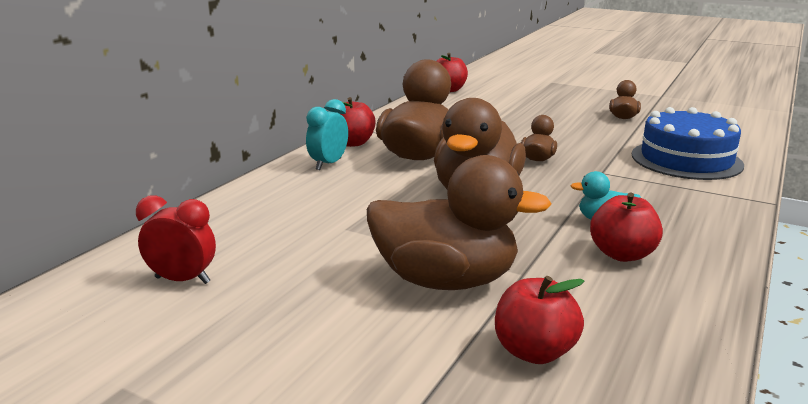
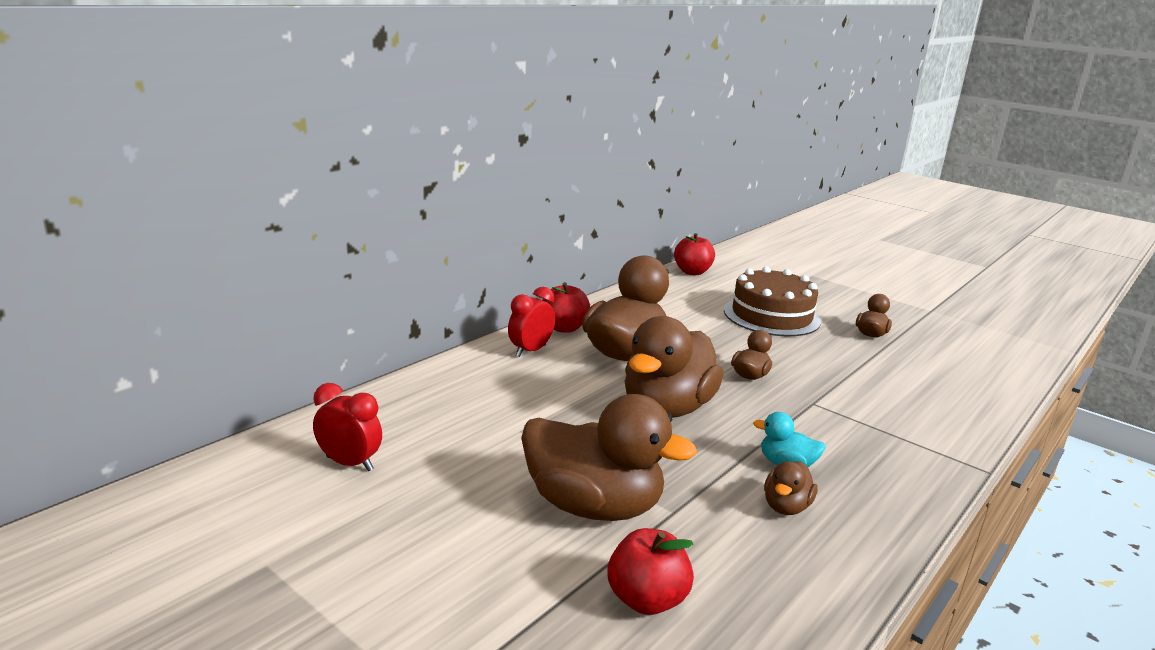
camera: 10 degrees right, 0 degrees up
turquoise clock [306,99,348,170] -> red clock [508,287,555,357]
red apple [590,193,663,262] -> brown duck [764,461,817,515]
blue cake [632,107,744,180] -> none
none -> brown cake [724,266,821,336]

